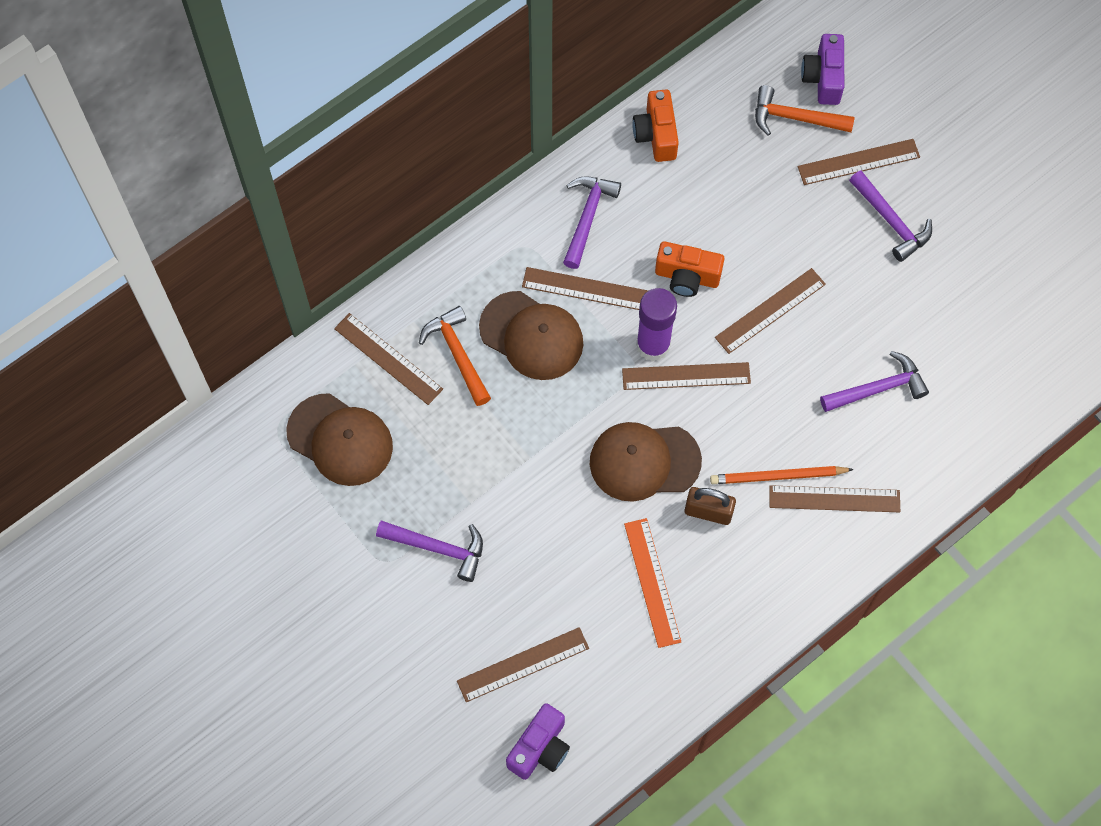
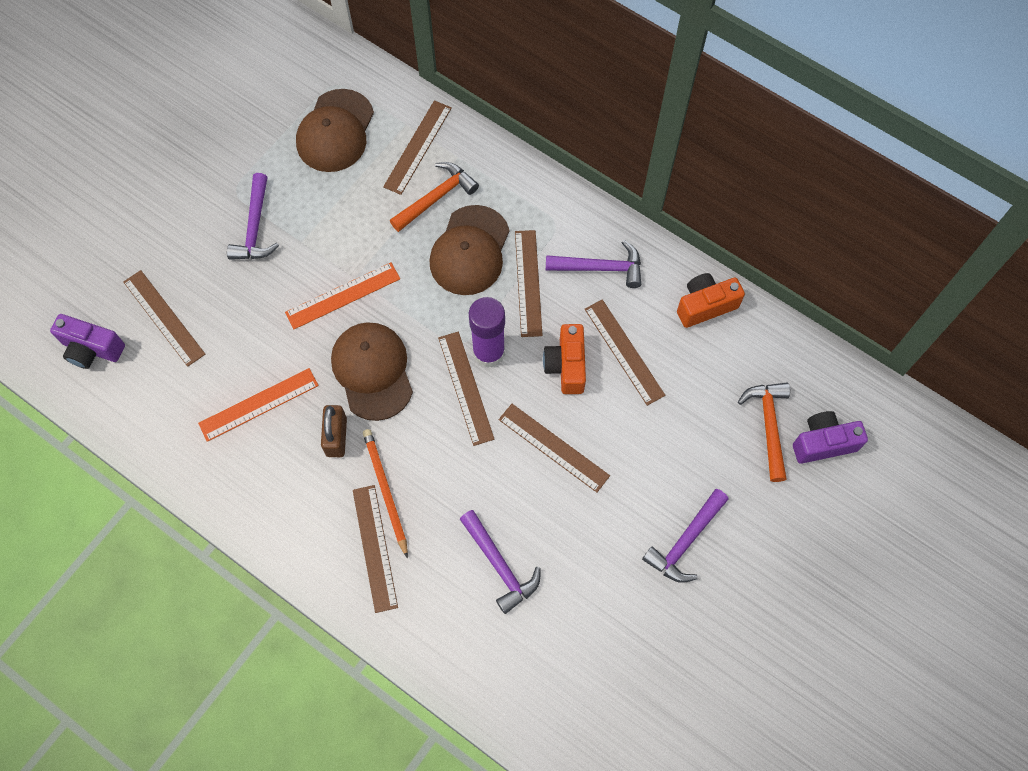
camera: 75 degrees right, 0 degrees up
brown ruler [798,139,920,185] -> brown ruler moved to [585,299,665,406]
none -> orange ruler [285,263,400,329]

